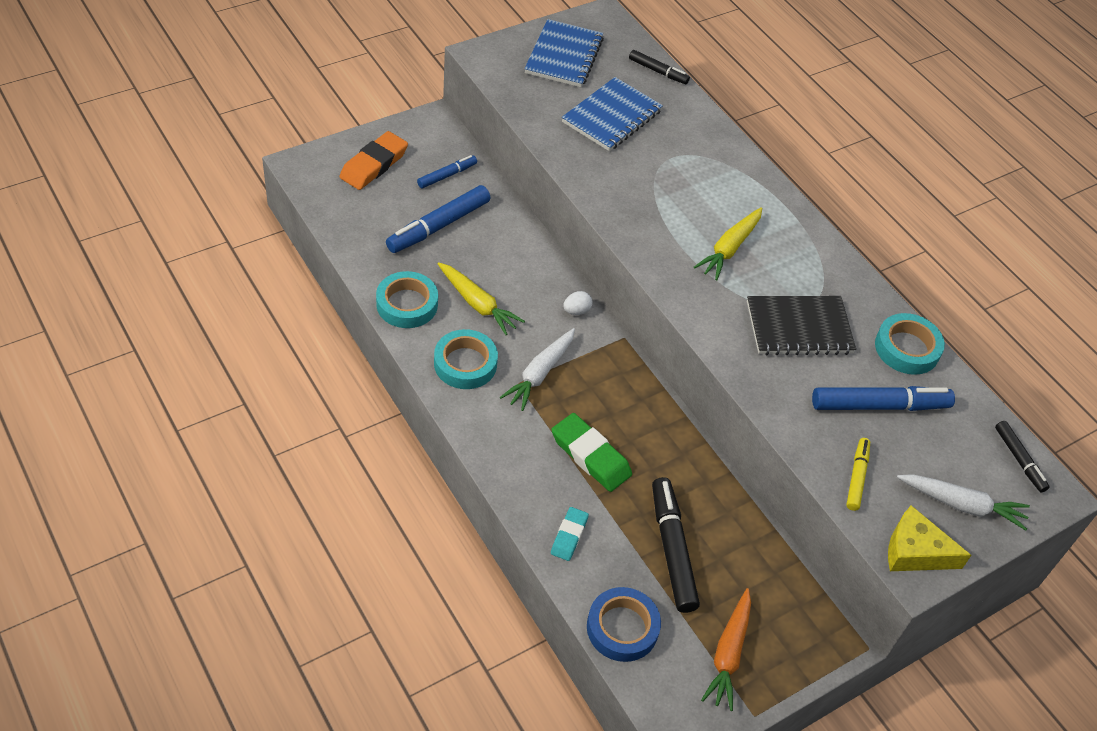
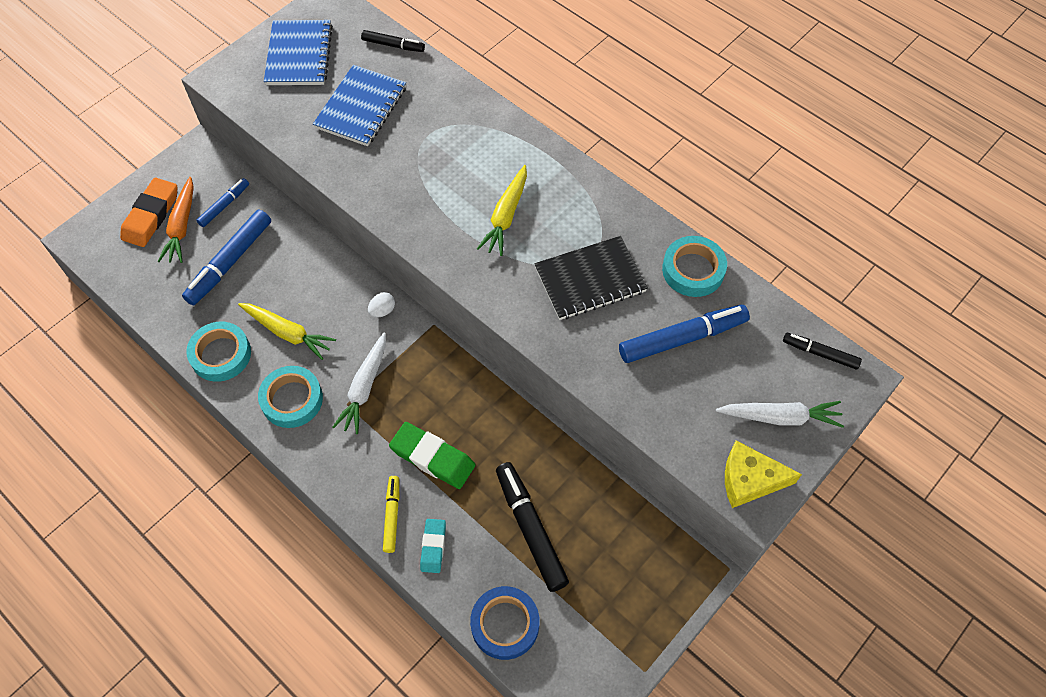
camera: 10 degrees left, 10 degrees up
orange carrot [701,588,751,711] -> orange carrot moved to [158,177,194,263]
yellow marker [846,438,870,511] -> yellow marker moved to [383,476,399,553]
black marker [995,421,1049,492] -> black marker turned 150 degrees clockwise [783,332,862,370]

